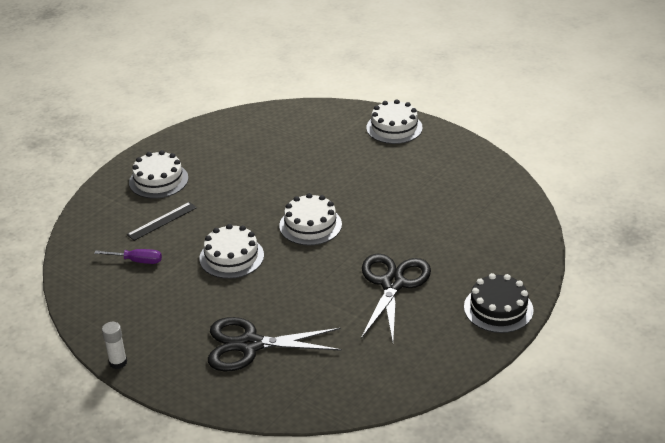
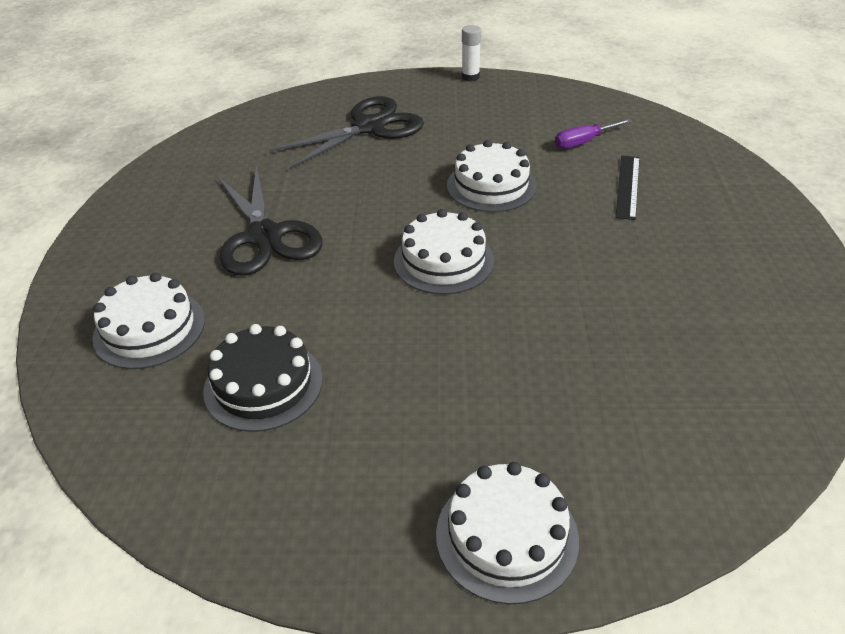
camera: 145 degrees right, 5 degrees up
white cake [129,150,188,198] -> white cake moved to [92,273,205,369]
black cake [464,273,533,333] -> black cake moved to [203,324,323,432]

